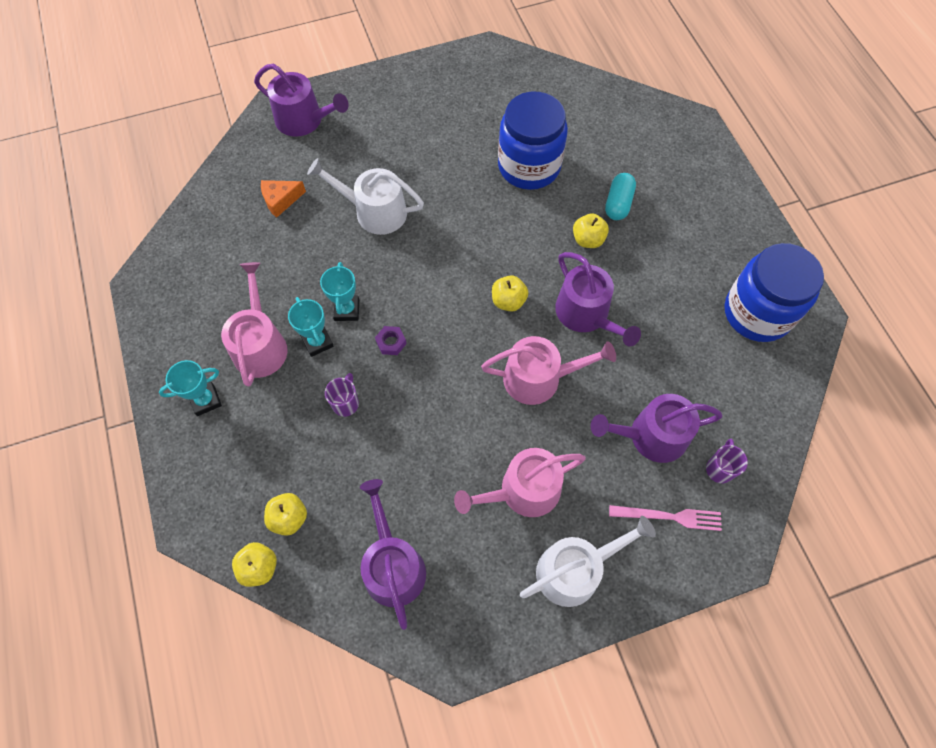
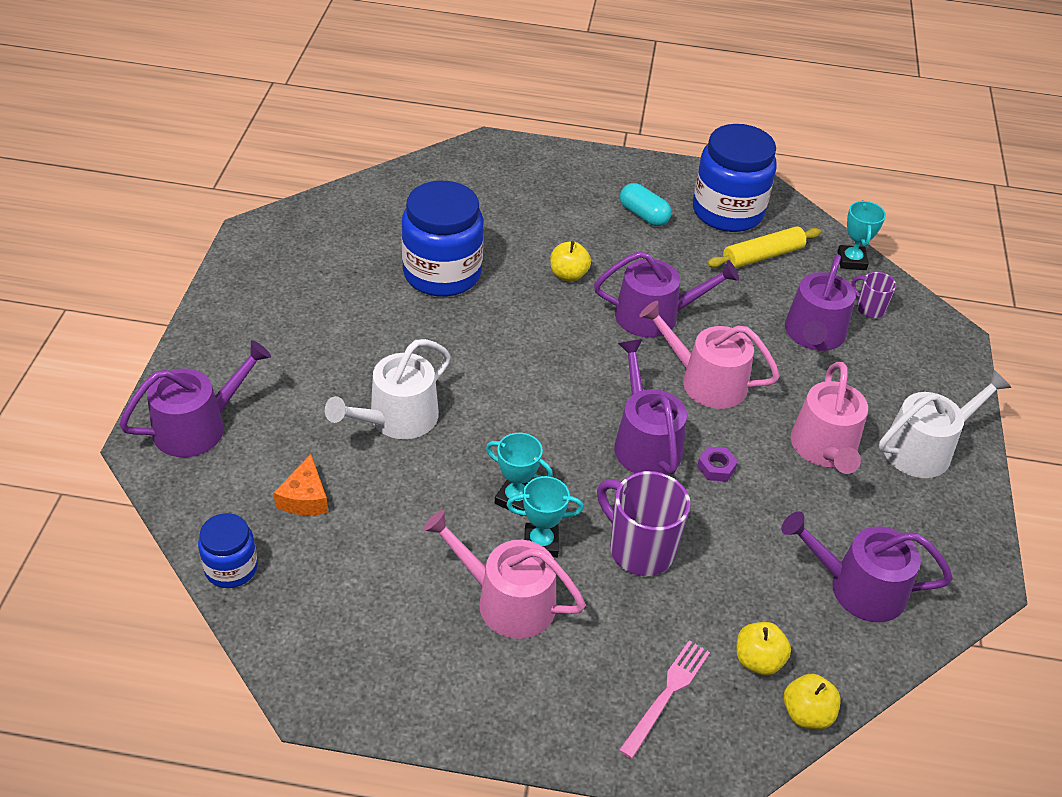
camera: 65 degrees left, 20 degrees down
turquoise trophy [159,360,222,416] -> turquoise trophy moved to [837,200,886,270]
purple mug [325,373,359,417] -> purple mug [597,471,691,576], size x1.86
purple nut [375,326,406,355] -> purple nut moved to [697,447,738,482]
pink watering can [481,336,616,405] -> pink watering can turned 90 degrees counterclockwise [639,301,780,409]
yellow apple [492,275,528,312] -> none
white watering can [520,516,656,607] -> white watering can turned 60 degrees clockwise [879,370,1012,478]
turquoise capsule [605,173,636,220] -> turquoise capsule moved to [620,183,672,226]
pink fork [609,505,722,531] -> pink fork moved to [619,640,710,759]
none -> blue jar [198,513,258,588]
none -> purple watering can [614,339,687,475]
none -> yellow rolling pin [707,226,821,268]

